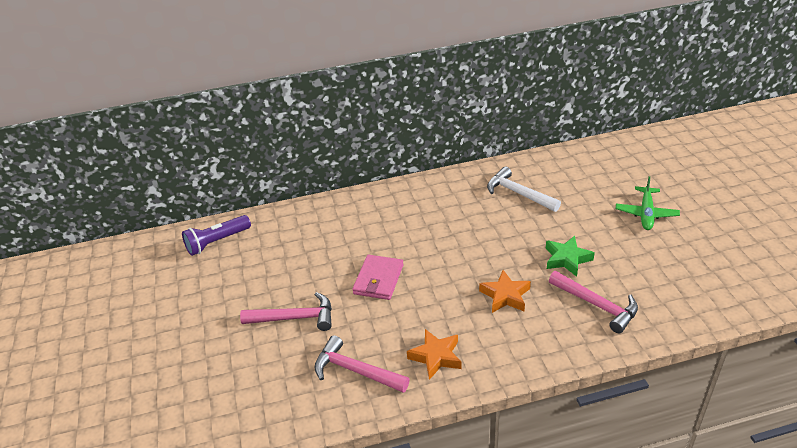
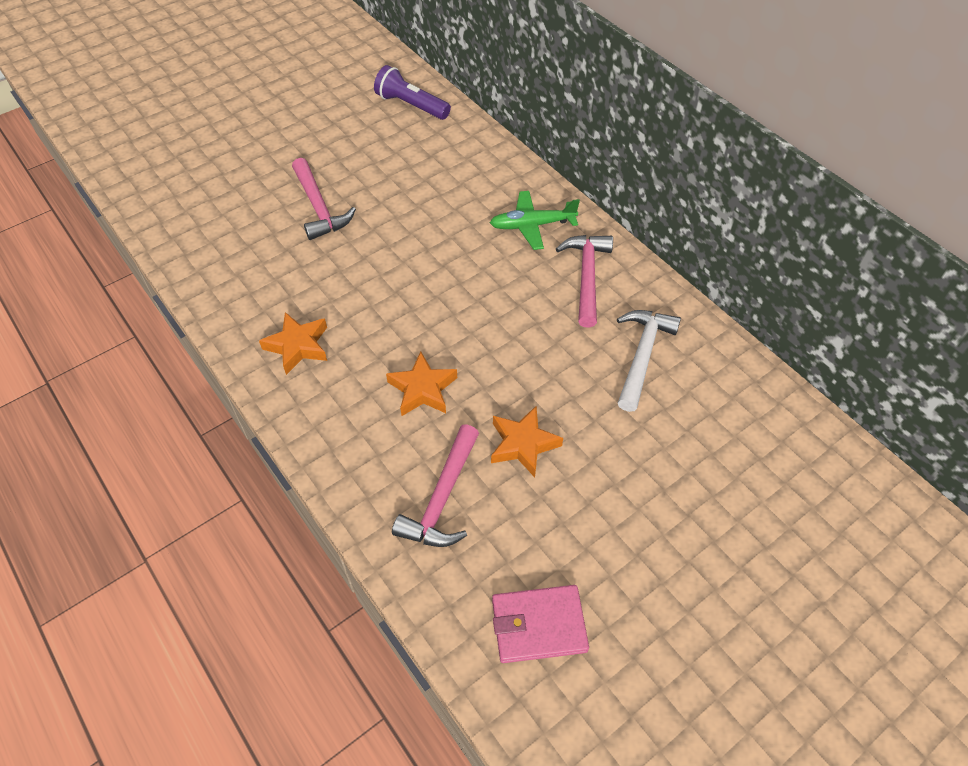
camera: 65 degrees right, 15 degrees up
pink hammer [314,335,410,393] -> pink hammer moved to [556,235,613,328]
pink wallet [352,255,403,300] -> pink wallet moved to [492,585,589,663]
green star [546,236,595,277] -> orange star [491,406,563,477]
green plane [616,176,680,230] -> green plane moved to [490,191,580,250]

